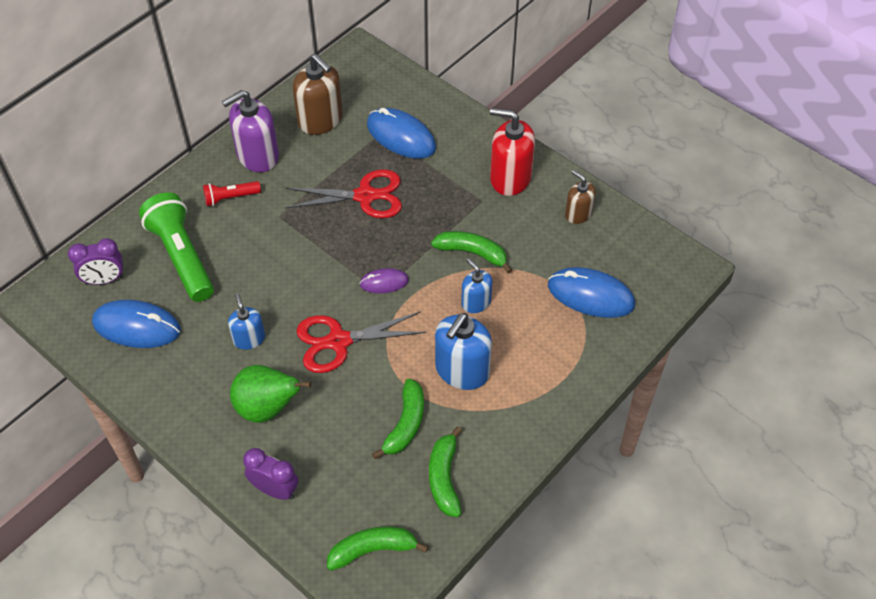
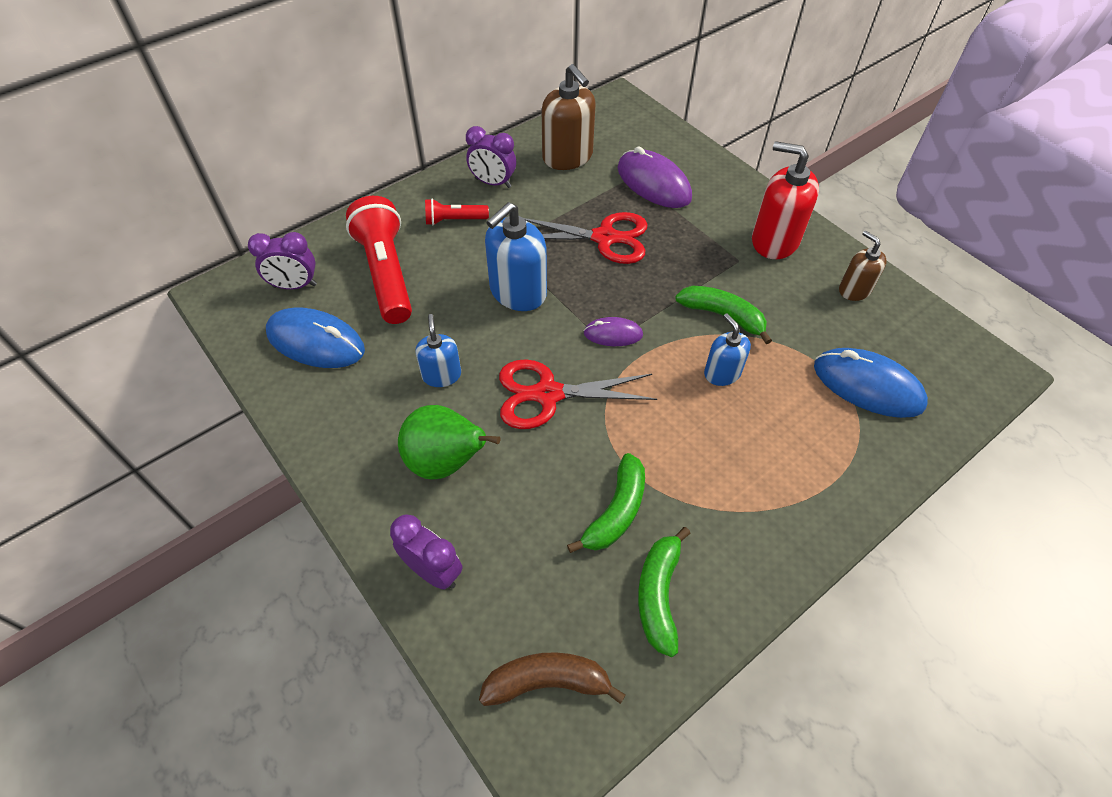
camera: 10 degrees right, 0 degrees up
green flashlight [139,192,214,302] -> red flashlight [346,196,412,324]
purple soap dispenser [222,90,279,172] -> purple clock [466,126,516,188]
green banana [327,526,428,571] -> brown banana [479,652,626,706]
blue mouse [367,108,436,159] -> purple mouse [617,146,692,208]
blue soap dispenser [435,313,492,390] -> blue soap dispenser moved to [485,202,547,311]

